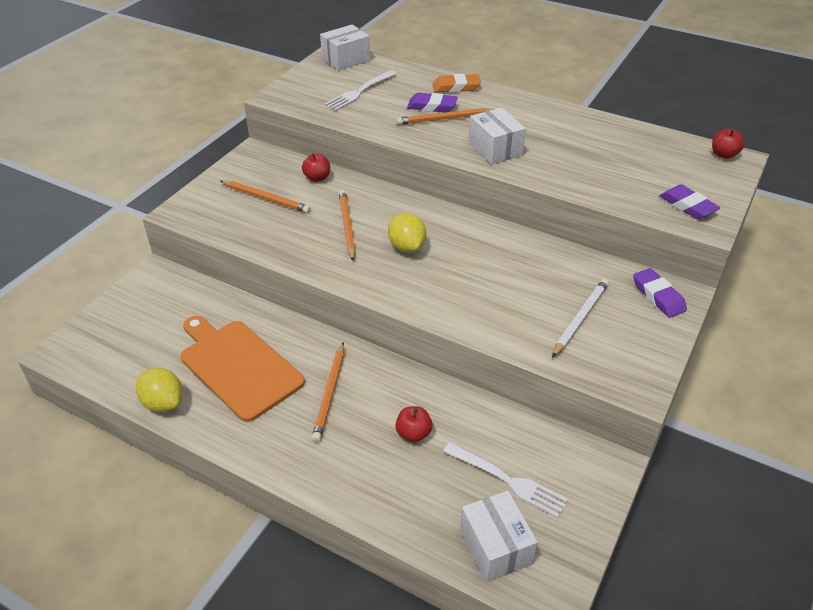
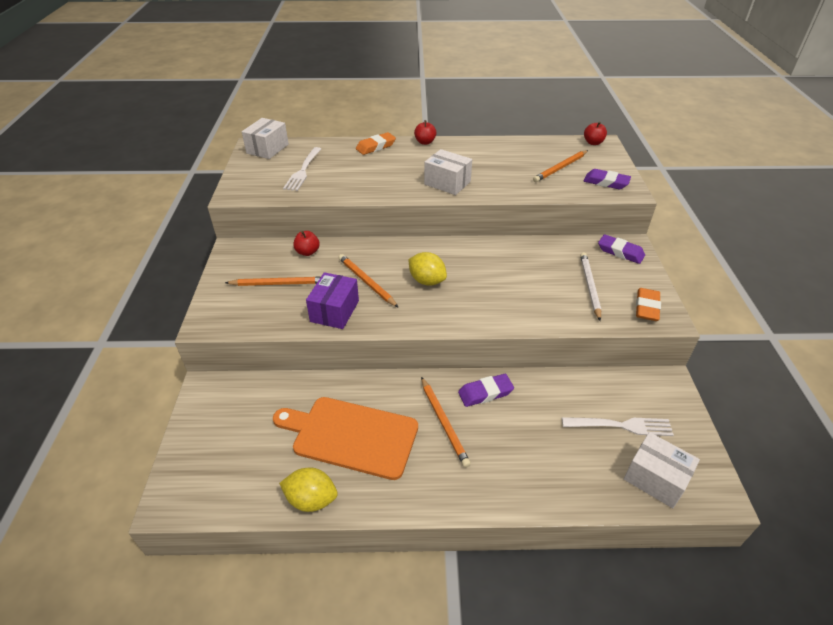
camera: 30 degrees left, 0 degrees up
red apple [395,406,433,442] -> red apple moved to [414,120,436,145]
orange pencil [396,108,494,125] -> orange pencil moved to [533,150,588,182]
purple eraser [407,92,458,113] -> purple eraser moved to [458,374,514,407]
none -> purple box [306,272,359,329]
none -> orange eraser [636,288,661,321]

